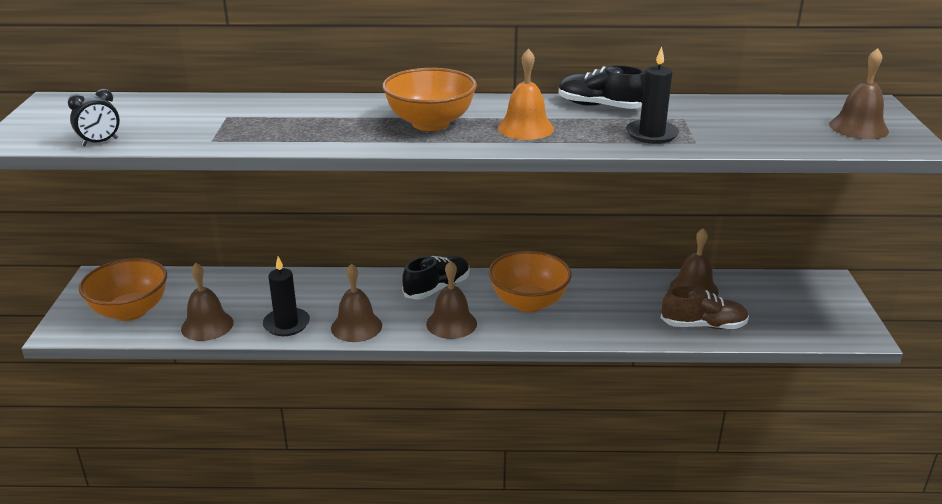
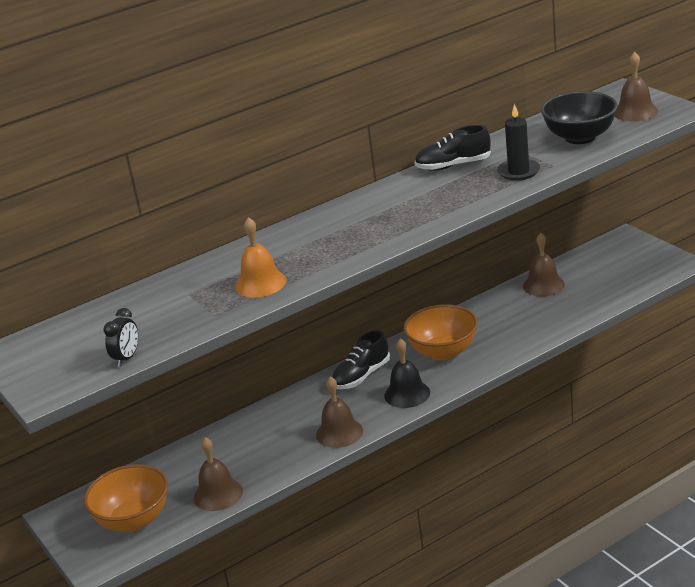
camera: 30 degrees left, 0 degrees up
black candle [263,256,310,336] -> none
orange bowl [382,68,477,131] -> none
black shoe [402,256,470,300] -> black shoe turned 150 degrees counterclockwise [332,330,390,389]
brown bell [426,261,477,339] -> black bell [384,339,430,408]
orange bell [498,48,554,140] -> orange bell moved to [235,217,286,297]
brown shoe [661,286,749,329] -> none
none -> black bowl [541,91,618,144]

